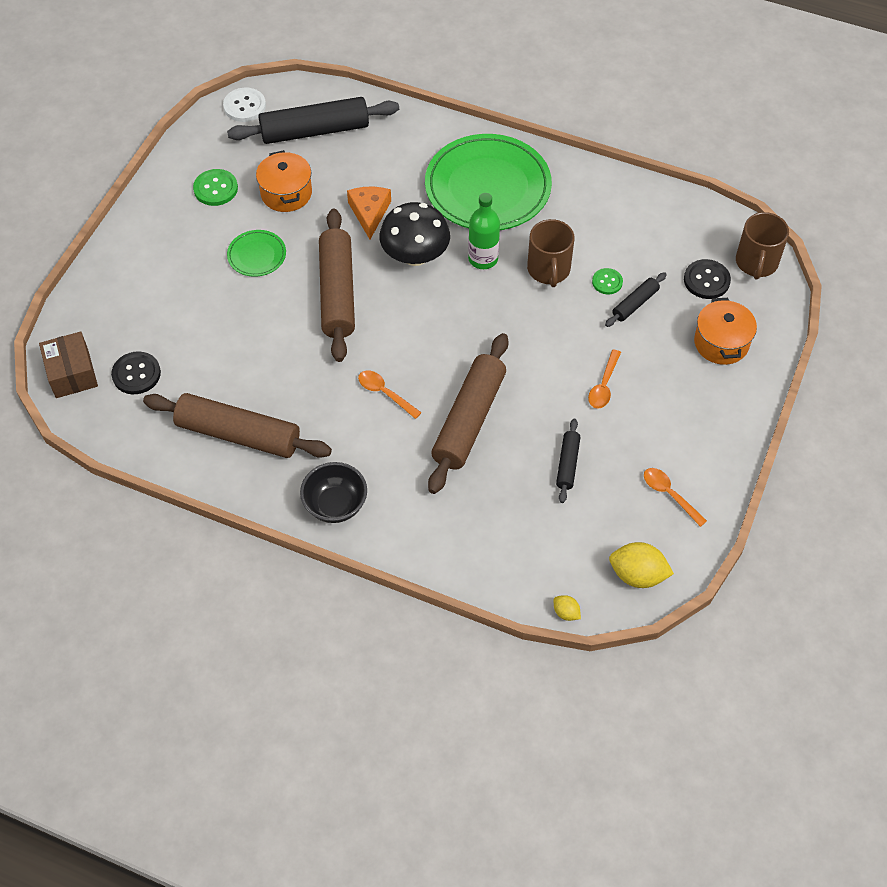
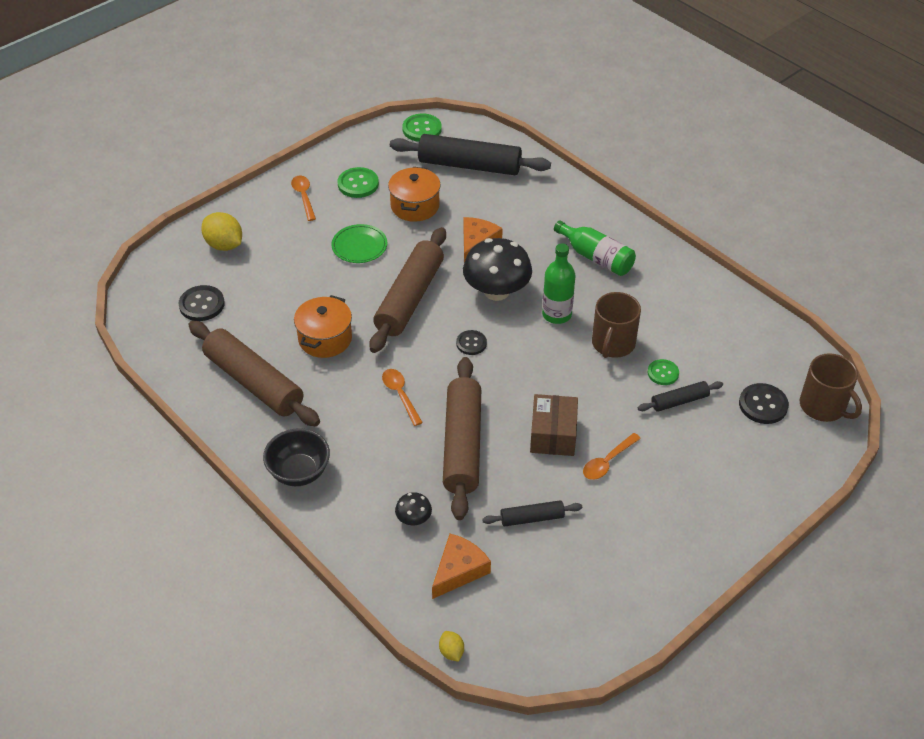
camera: 25 degrees right, 10 degrees down
brown box [39,332,98,398] -> brown box moved to [530,394,578,456]
white button [223,88,266,122] -> green button [402,114,442,142]
green plate [425,134,552,230] -> green bottle [554,220,636,276]
brown rolling pin [428,333,508,494] -> brown rolling pin turned 45 degrees counterclockwise [443,357,481,520]
black rolling pin [556,419,580,503] -> black rolling pin turned 45 degrees clockwise [482,500,582,526]
yellow lemon [609,542,674,588] -> yellow lemon moved to [201,212,242,251]
orange spoon [644,468,707,527] -> orange spoon moved to [291,176,316,221]
orange pot [694,298,757,365] -> orange pot moved to [294,295,352,358]
brown mug [736,212,789,280] -> brown mug turned 75 degrees counterclockwise [800,353,862,422]
none -> black mushroom [395,492,432,525]
none -> orange cheese [432,534,491,599]
none -> black button [456,330,487,355]

